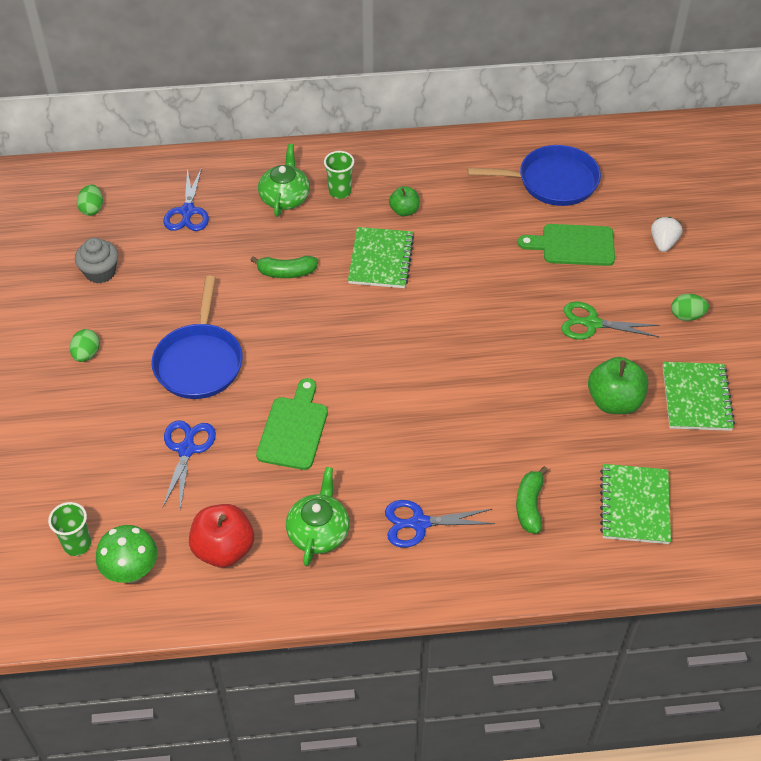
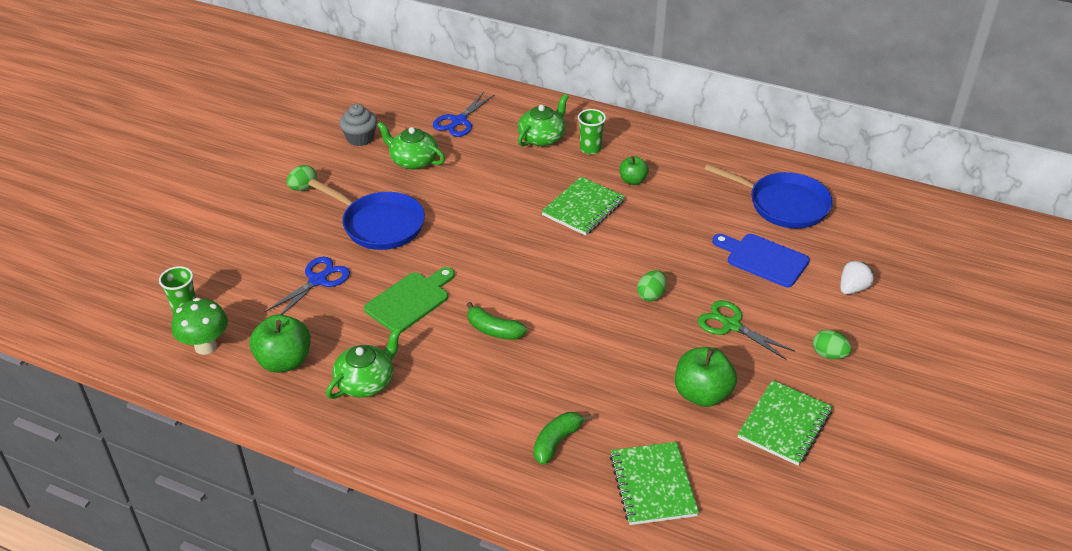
camera: 30 degrees right, 10 degrees down
green egg [77,185,103,216] -> green egg moved to [637,270,667,302]
blue pan [151,276,243,399] -> blue pan turned 90 degrees counterclockwise [308,179,425,250]
red apple [189,504,254,568] -> green apple [250,314,311,373]
green banana [250,256,318,278] -> green banana moved to [466,302,527,340]
blue scissors [385,500,495,548] -> none
green cutting board [518,224,615,266] -> blue cutting board [712,234,810,287]
green notebook [600,464,671,544] -> green notebook turned 45 degrees counterclockwise [610,442,699,525]
none -> green teapot [377,122,445,170]

